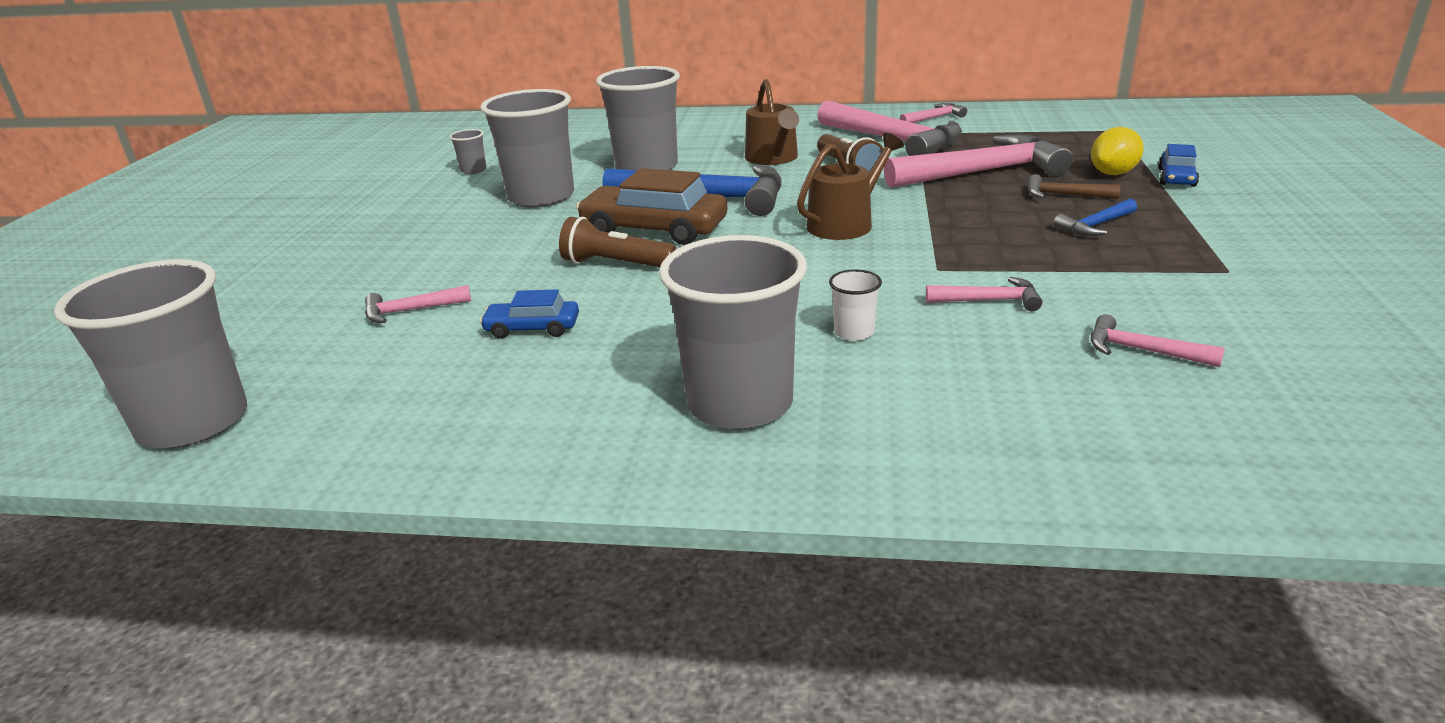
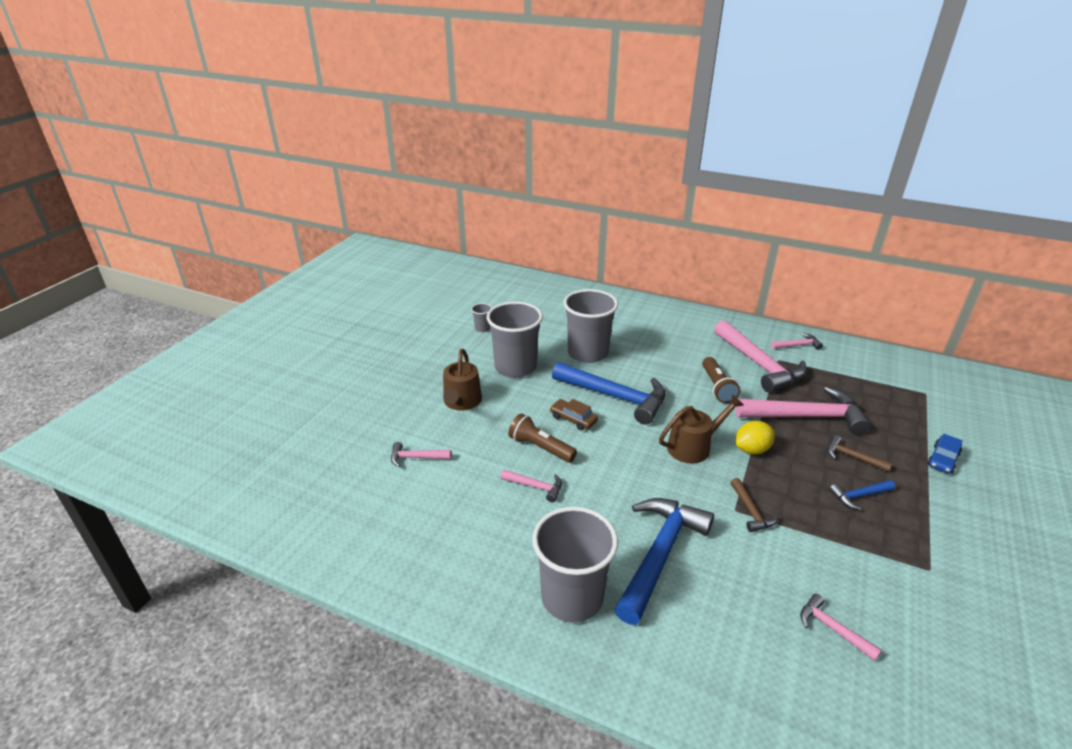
camera: 15 degrees right, 5 degrees up
grey cup [54,259,247,448] -> none
blue car [480,289,579,339] -> none
brown car [576,168,727,245] -> brown car [550,399,598,431], size x0.53
brown watering can [745,79,799,165] -> brown watering can moved to [443,349,482,410]
white cup [829,270,882,341] -> blue hammer [614,498,714,625]
pink hammer [926,277,1042,311] -> pink hammer moved to [501,470,562,502]
yellow lemon [1091,127,1144,175] -> yellow lemon moved to [735,421,775,454]
none -> brown hammer [730,478,778,532]

